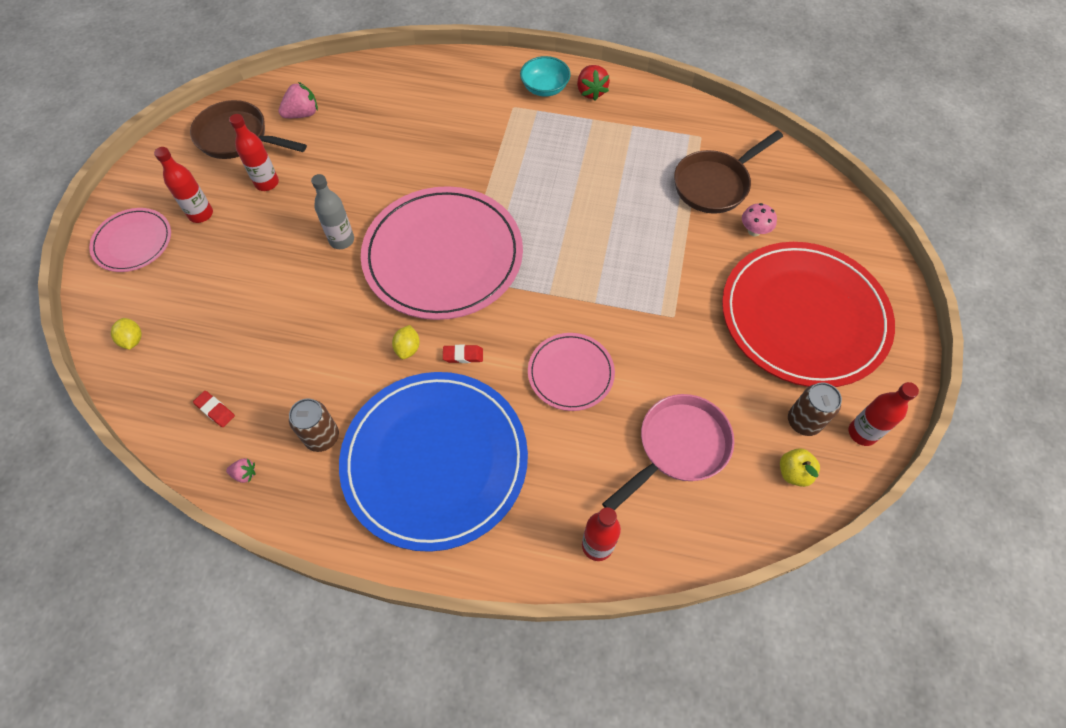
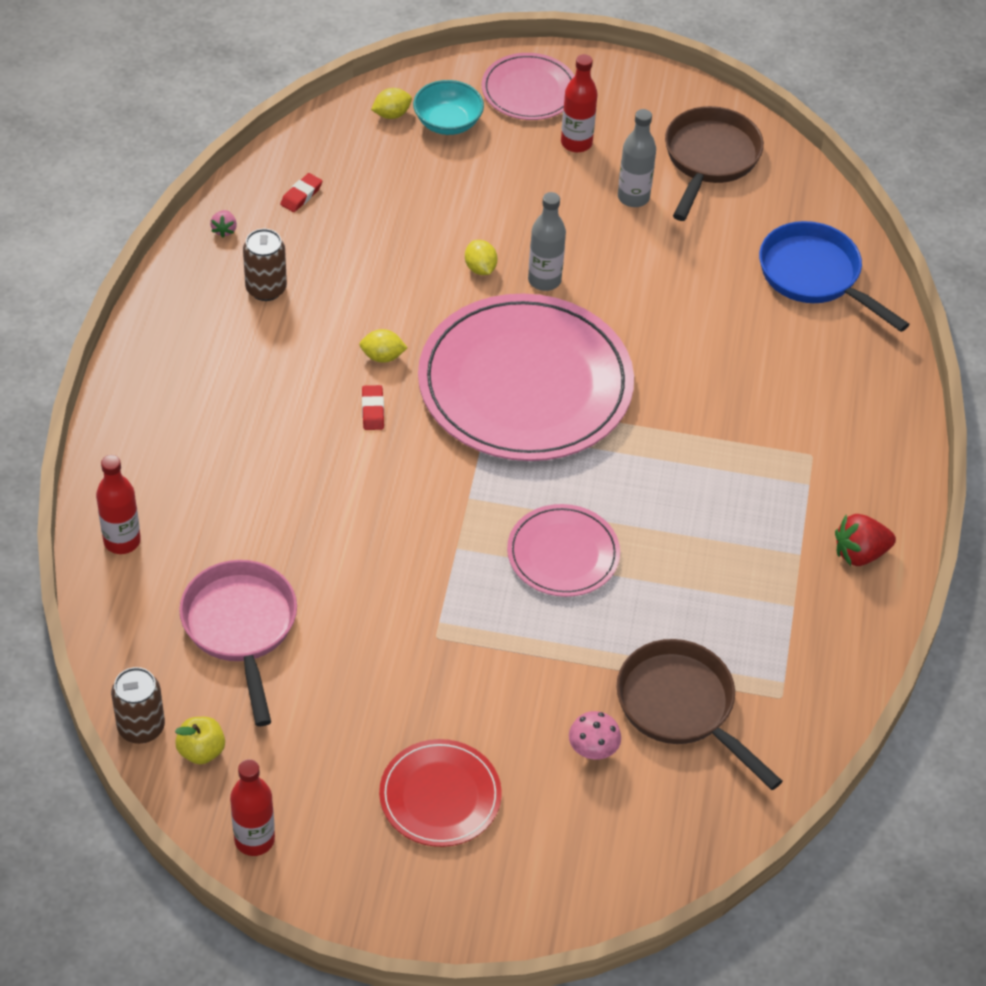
camera: 85 degrees right, 10 degrees down
red bottle [229,114,279,191] -> grey bottle [618,109,656,207]
pink strawberry [278,82,318,118] -> none
blue plate [339,372,528,552] -> none
turquoise bowl [520,56,571,97] -> turquoise bowl moved to [413,80,484,135]
pink plate [528,333,615,411] -> pink plate moved to [507,504,620,597]
pink pan [602,394,734,510] -> pink pan turned 150 degrees counterclockwise [179,560,297,726]
red plate [722,242,895,387] -> red plate [379,739,502,847], size x0.50
brown can [788,382,842,436] -> brown can moved to [111,667,165,744]
none -> yellow lemon [465,240,497,275]
none -> blue pan [759,221,910,332]

